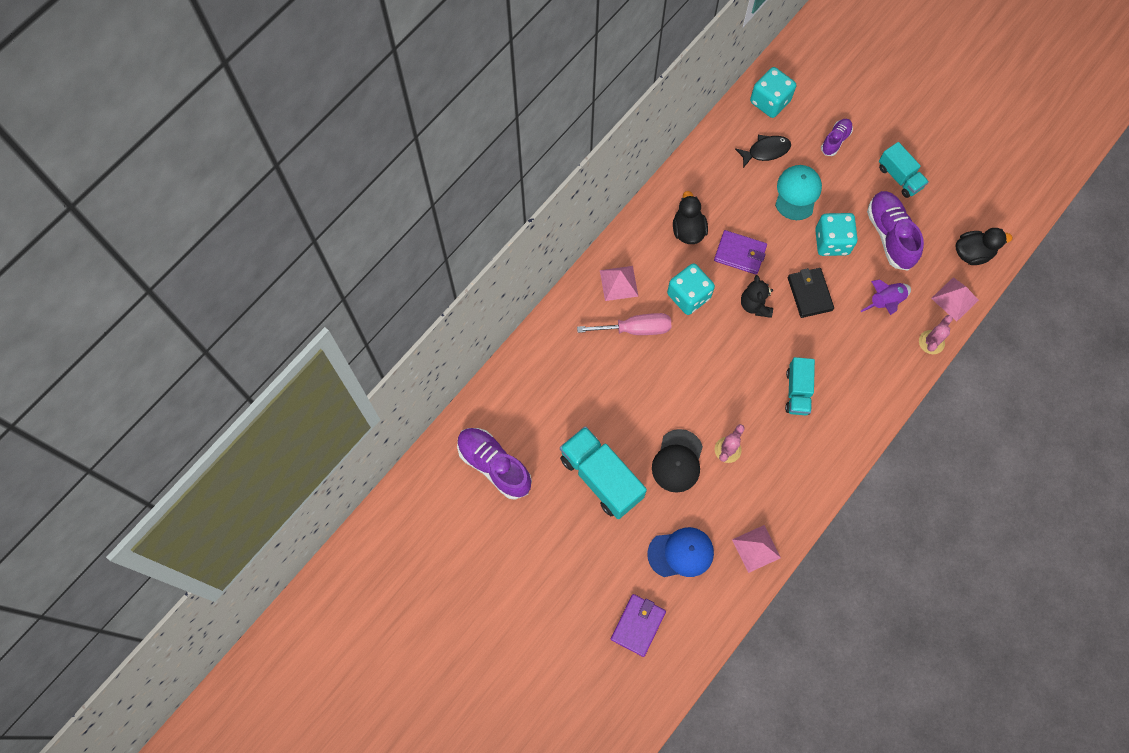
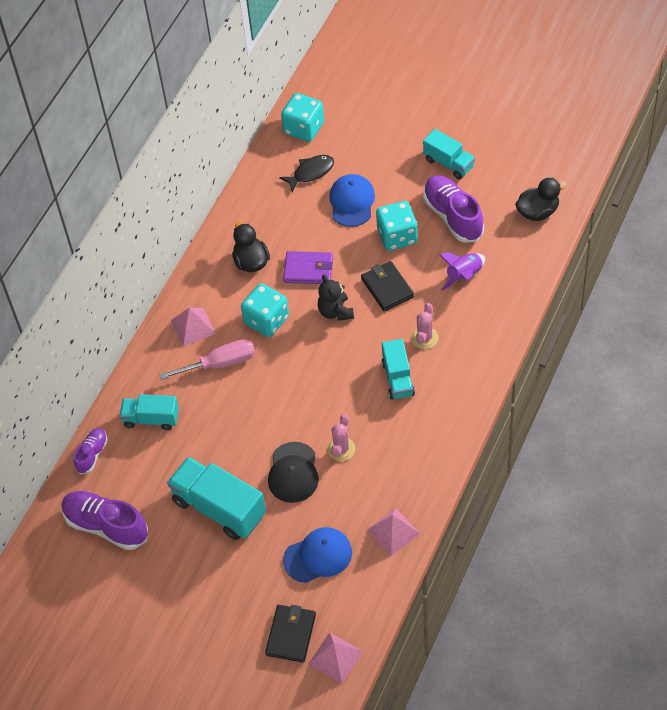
camera: 10 degrees left, 15 degrees down
purple wallet [611,594,666,657] -> black wallet [265,605,316,663]
turquoise cap [775,165,822,220] -> blue cap [329,174,375,227]
purple shoe [821,119,853,156] -> purple shoe moved to [74,428,108,474]
pink cactus [919,315,953,354] -> pink cactus moved to [411,303,438,349]
pink pyramid [931,277,979,321] -> pink pyramid moved to [309,633,363,683]
none -> turquoise truck [120,394,179,430]

